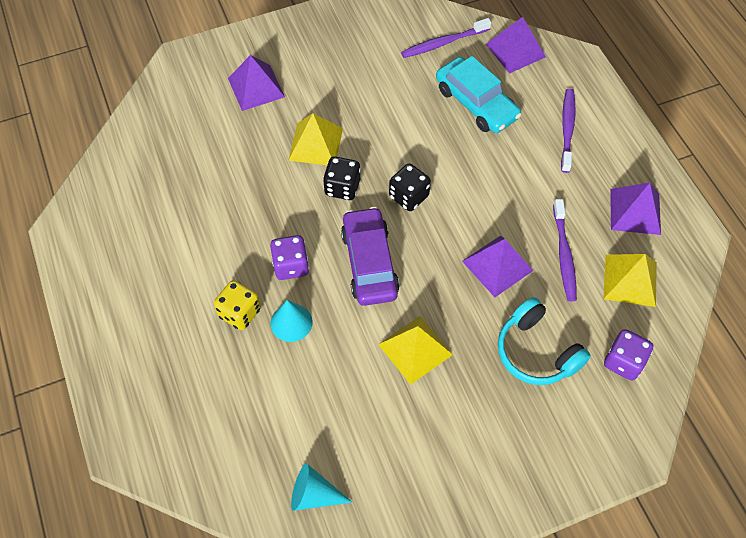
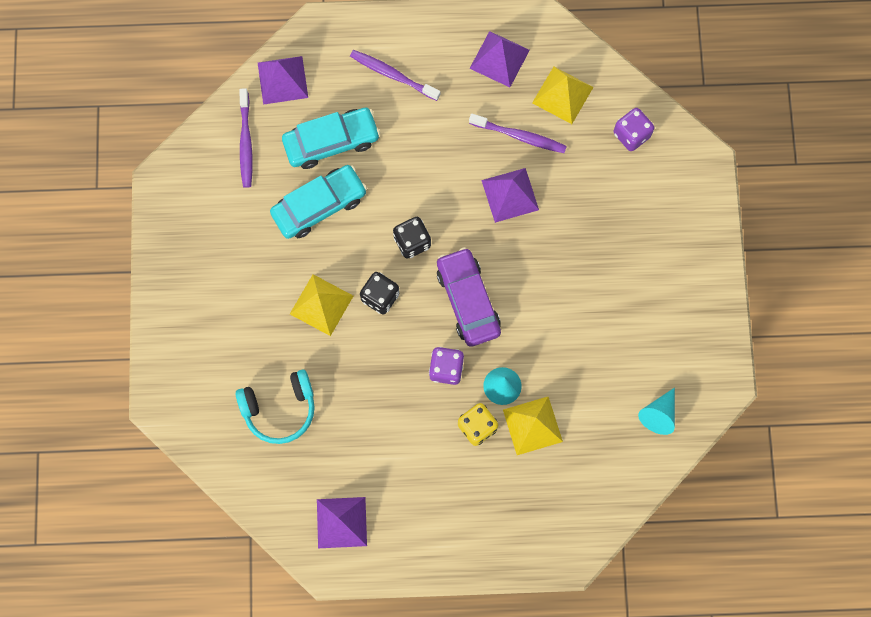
camera: 70 degrees left, 15 degrees up
purple pyramid [228,55,285,111] -> purple pyramid moved to [317,497,367,548]
purple car [341,207,400,306] -> purple car turned 60 degrees clockwise [437,247,501,347]
yellow pyramid [378,316,453,385] -> yellow pyramid moved to [503,397,563,455]
turquoise headphones [498,297,591,385] -> turquoise headphones moved to [236,370,315,444]
none -> turquoise car [270,165,367,239]

